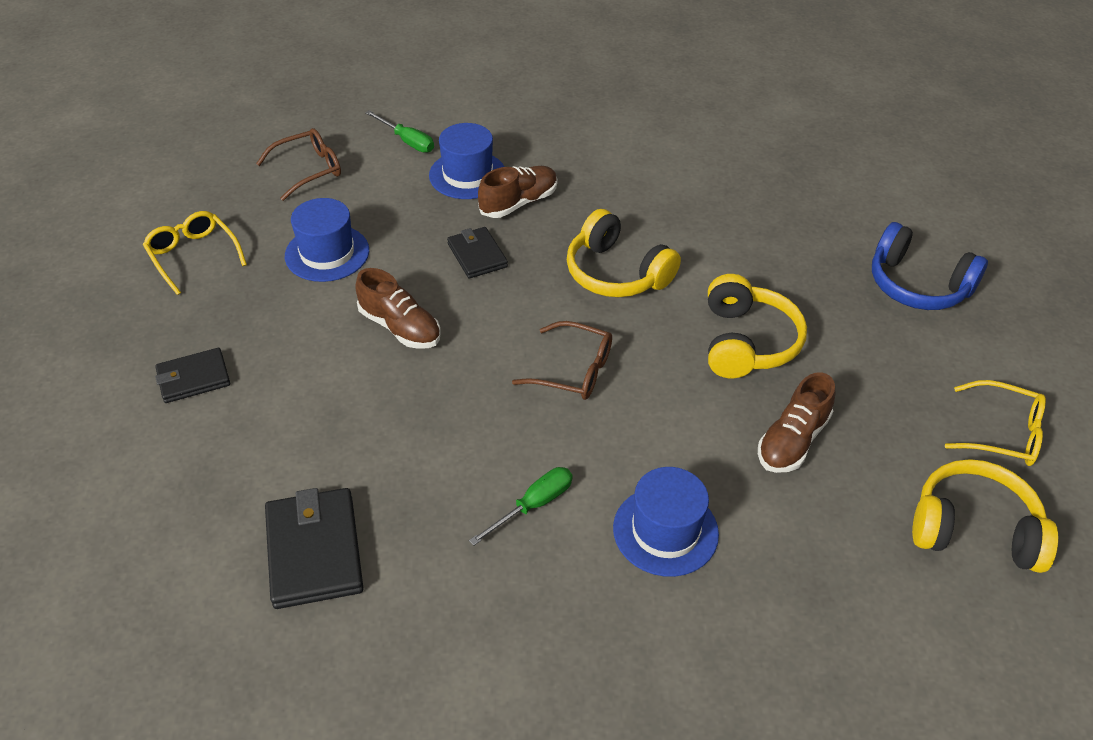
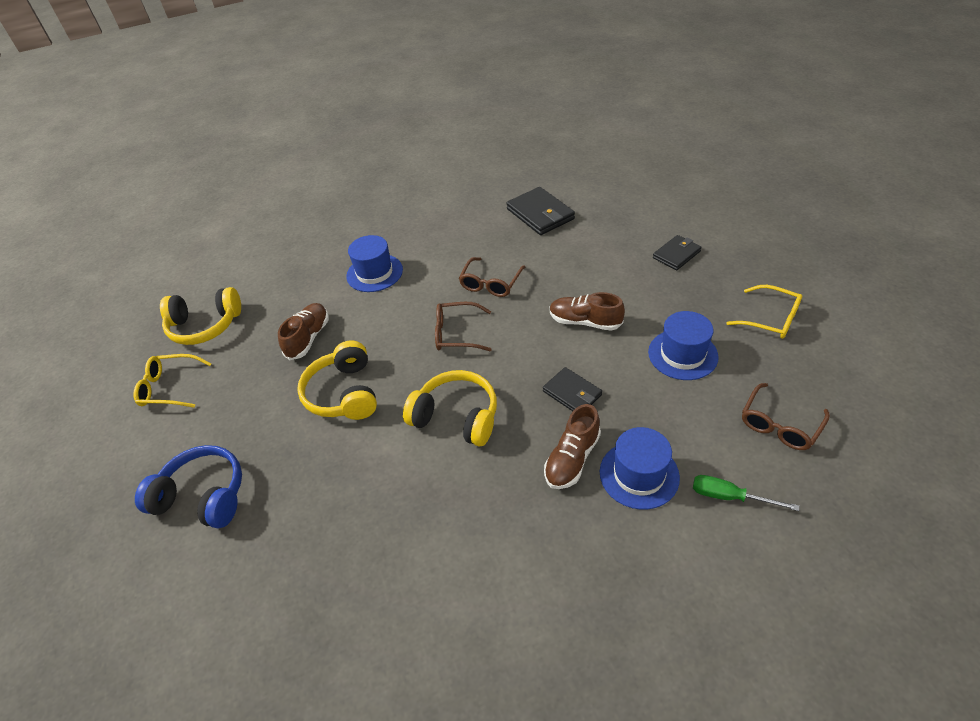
camera: 165 degrees right, 0 degrees up
green screwdriver [469,467,573,546] -> none
none -> brown glasses [459,257,525,297]

